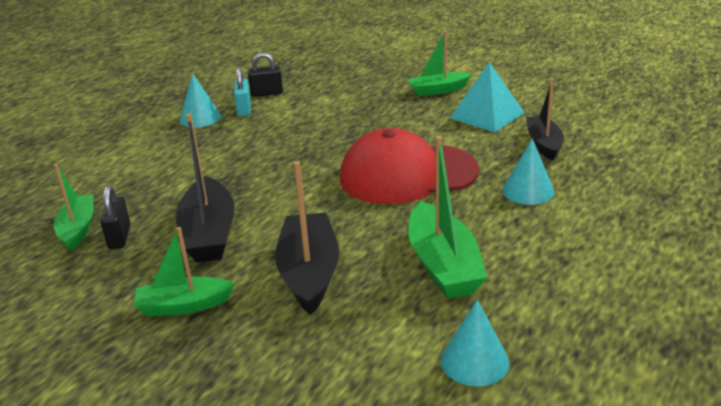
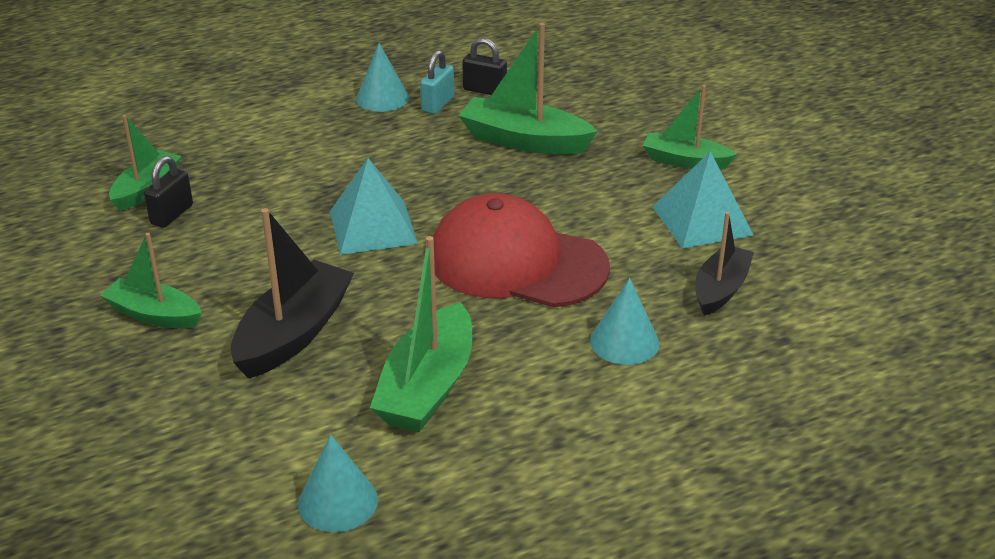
camera: 30 degrees right, 5 degrees up
black boat [176,113,234,263] -> none
none -> turquoise pyramid [330,158,418,255]
none -> green boat [459,23,598,155]

